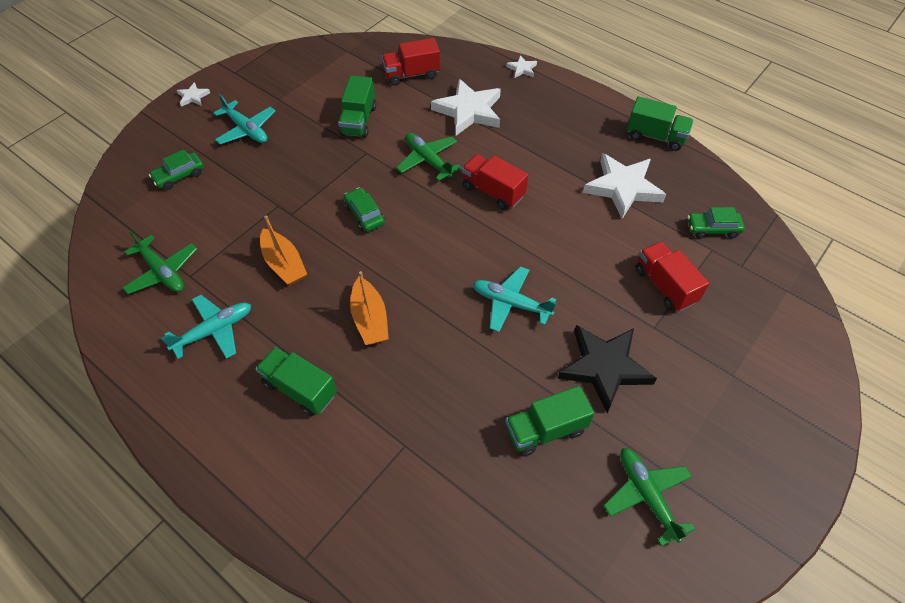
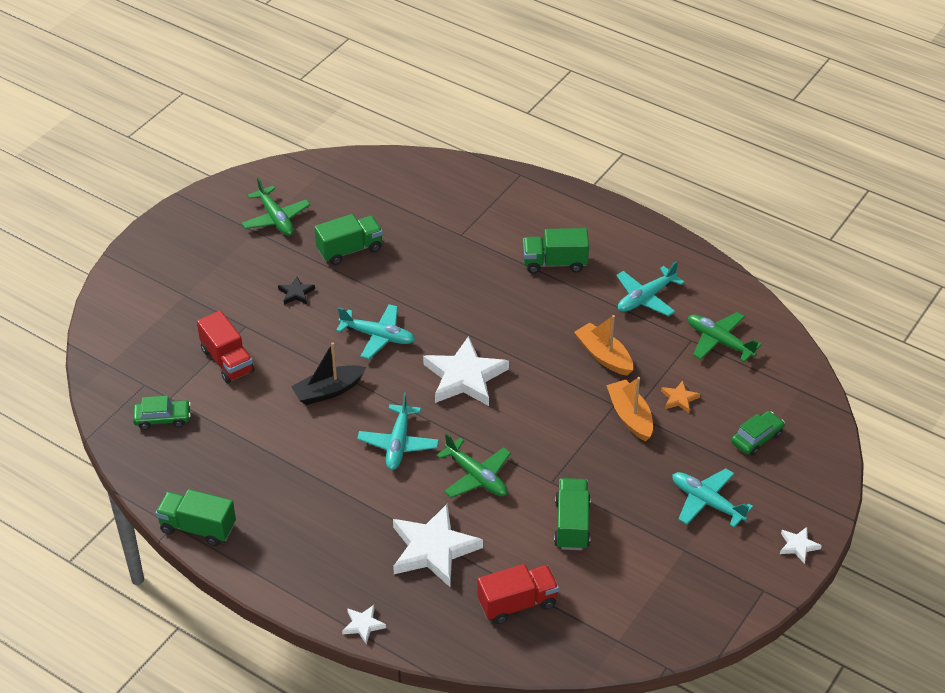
camera: 175 degrees right, 10 degrees down
green truck [255,347,337,416] -> green truck turned 150 degrees clockwise [523,228,589,274]
green car [344,187,385,232] -> none
orange boat [350,271,389,345] -> orange boat moved to [606,377,653,442]
red truck [462,154,528,210] -> turquoise plane [357,392,439,470]
black star [557,325,657,413] -> black star [278,277,315,305], size x0.45
white star [583,153,666,219] -> white star moved to [423,336,509,406]
none -> black boat [291,342,366,405]
none -> orange star [661,381,700,413]

